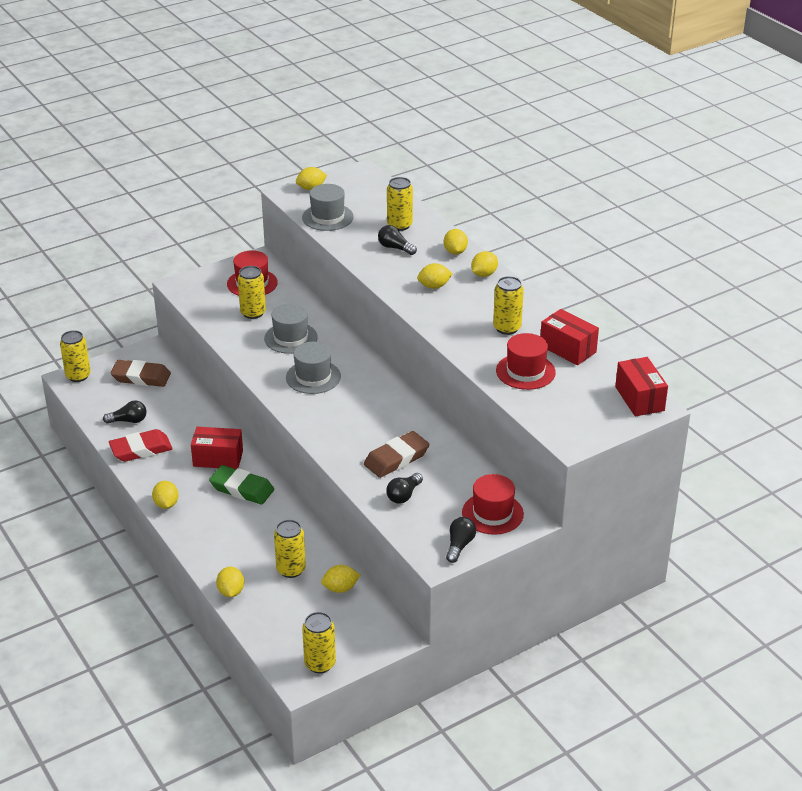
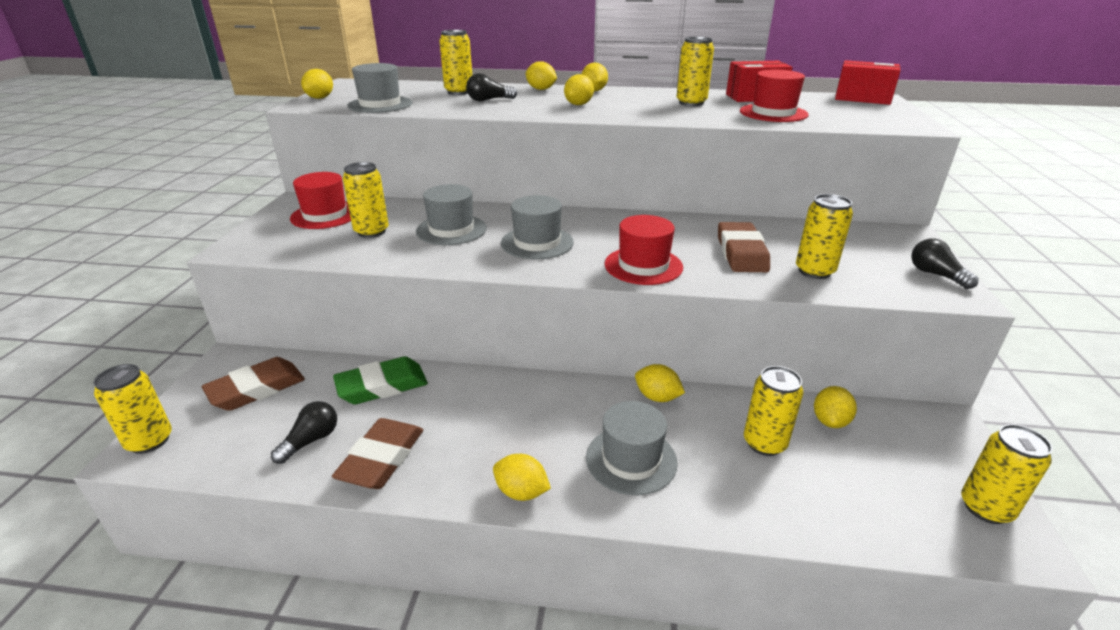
camera: 50 degrees left, 5 degrees down
red eraser [109,429,173,462] -> brown eraser [332,418,423,489]
red box [191,427,243,469] -> none
green eraser [209,465,274,504] -> green eraser moved to [333,356,428,404]
yellow lemon [216,567,244,597] -> yellow lemon moved to [635,364,685,402]
black light bulb [386,473,423,504] -> yellow can [796,194,853,279]
red hat [462,474,524,535] -> red hat moved to [605,215,683,285]
none -> grey hat [586,401,678,495]

